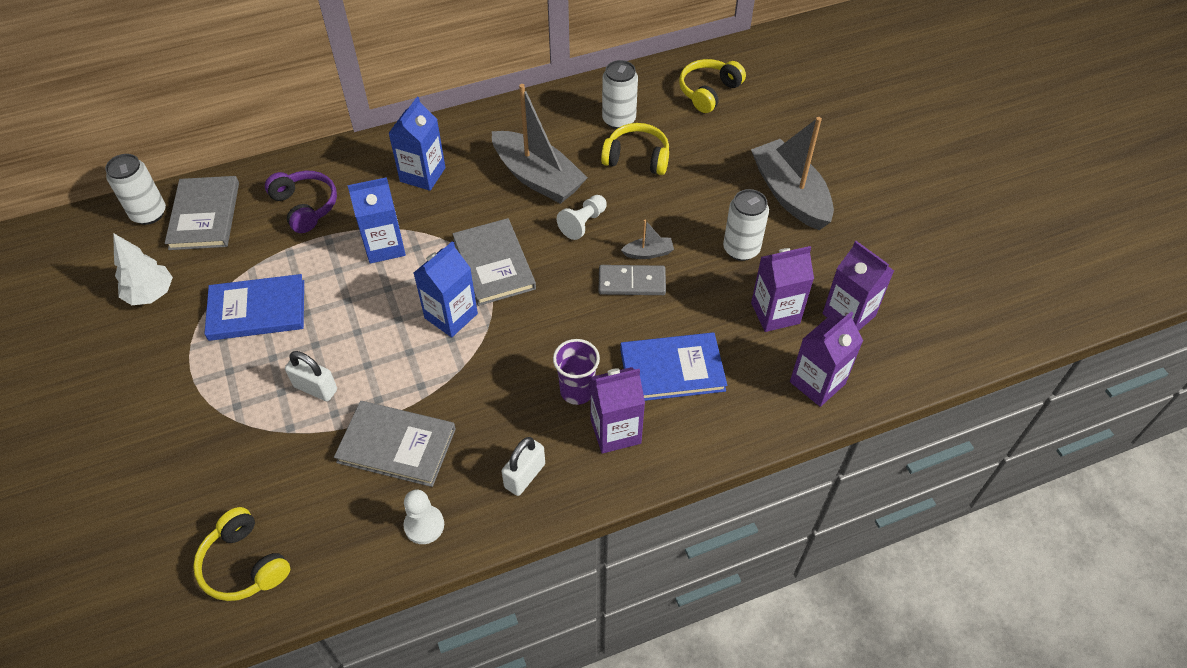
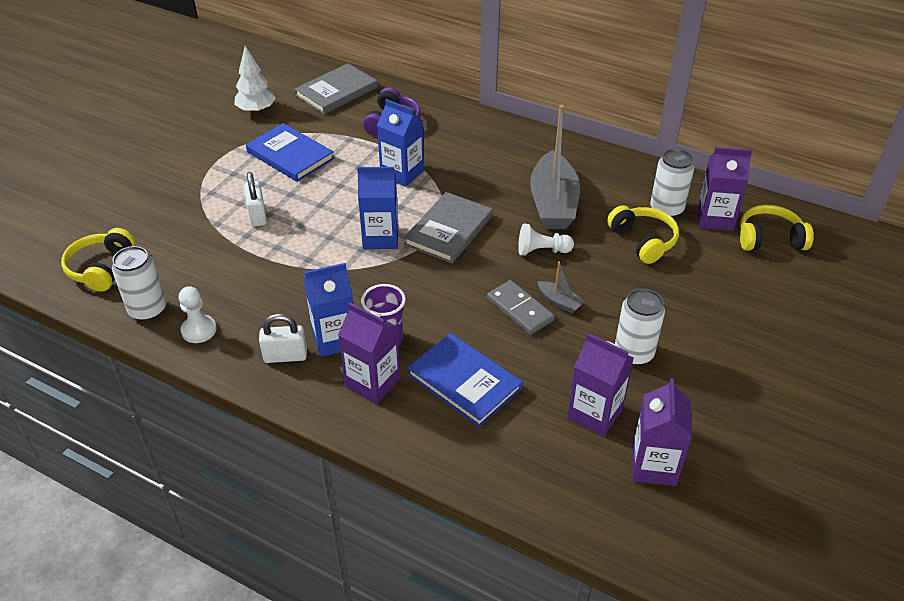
camera: 50 degrees right, 10 degrees down
white can [105,154,166,225] -> white can moved to [112,246,166,321]
grey book [334,401,456,487] -> none
blue carton [388,97,446,191] -> blue carton moved to [304,263,353,357]
grey boat [751,117,834,230] -> none
purple carton [790,311,863,407] -> purple carton moved to [697,147,752,231]

